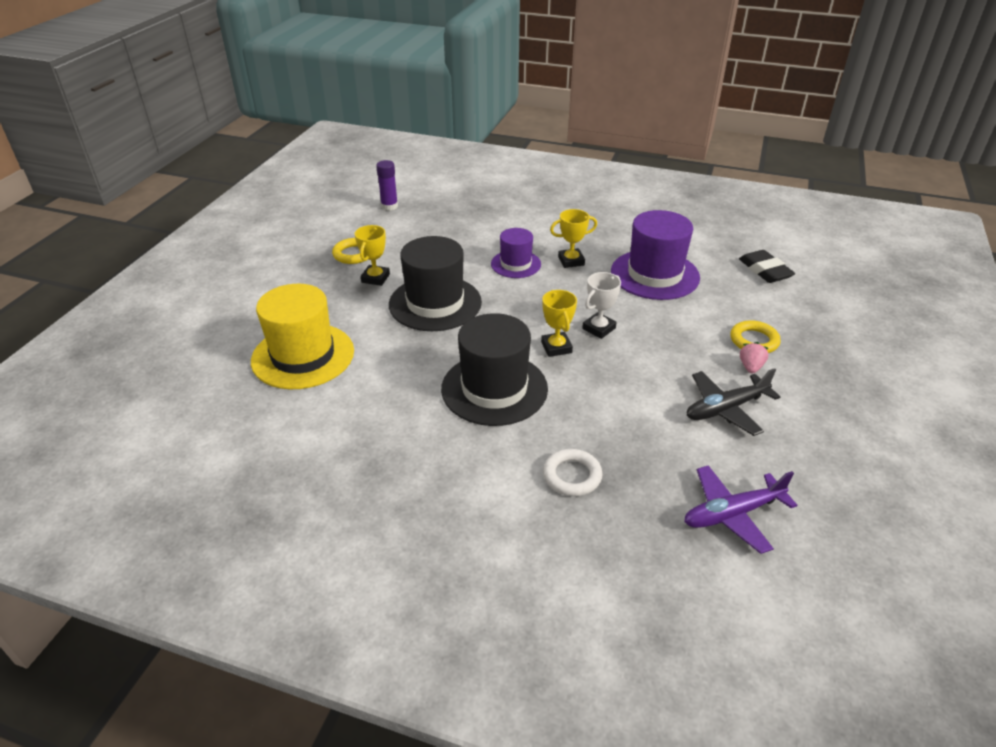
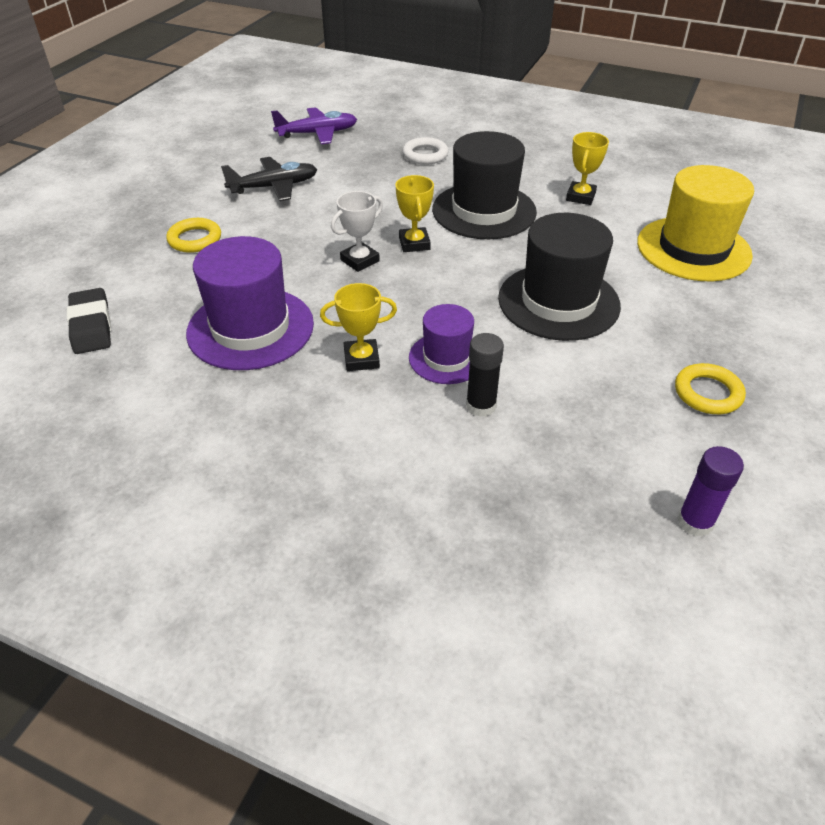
camera: 175 degrees left, 5 degrees up
yellow trophy [355,225,390,286] -> yellow trophy moved to [566,132,609,205]
pink strawberry [740,342,769,374] -> none
none -> black glue stick [466,333,504,417]

